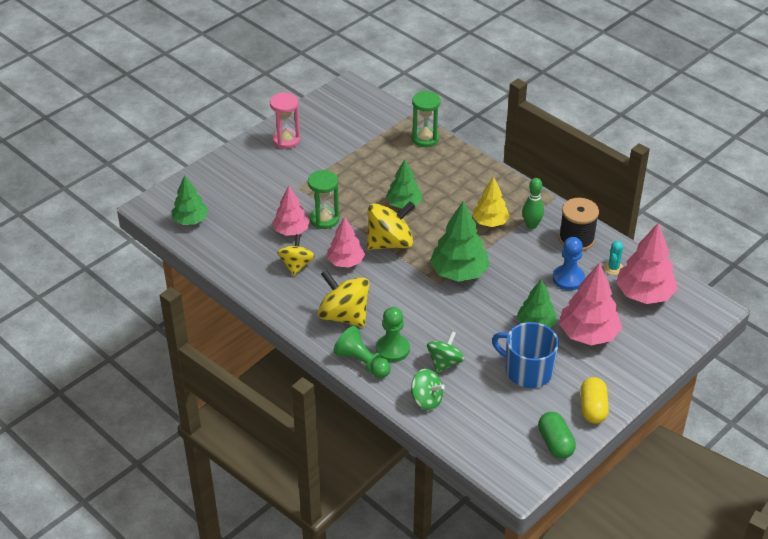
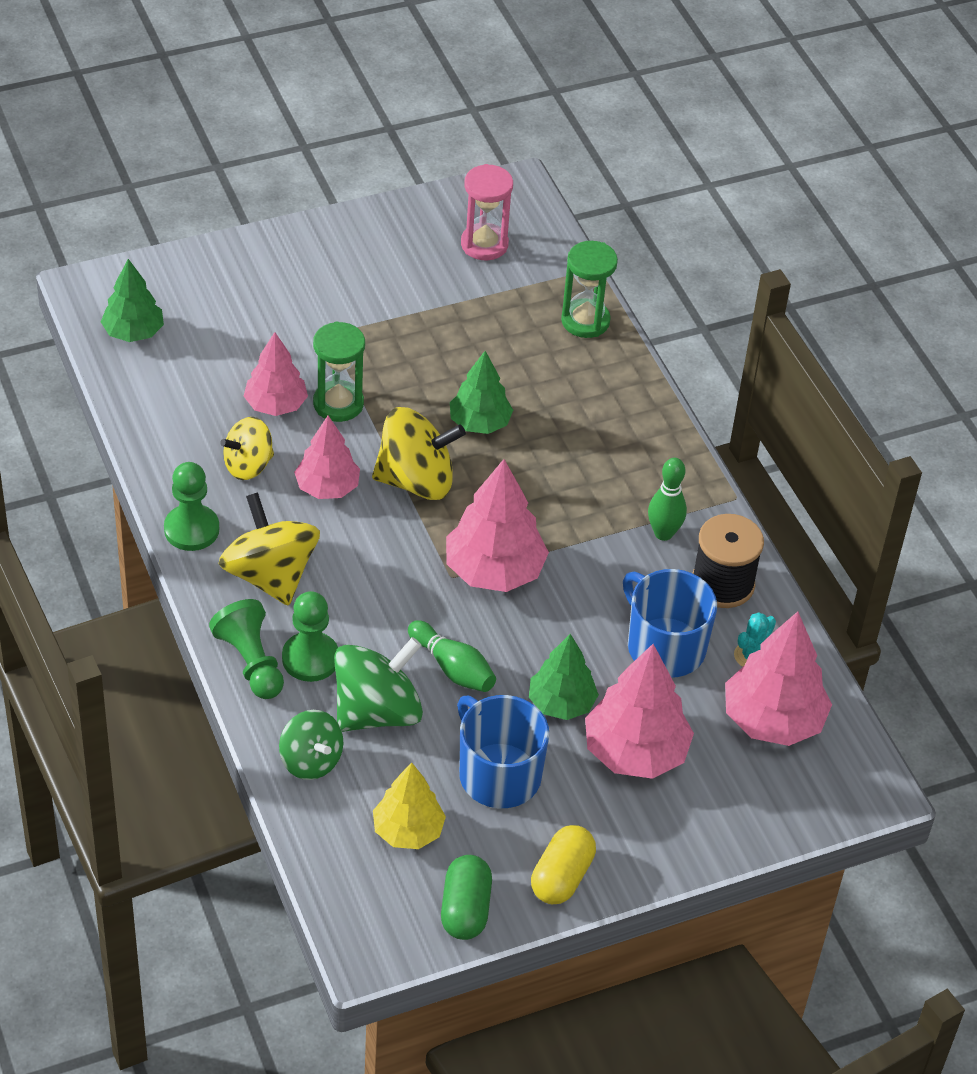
camera: 20 degrees right, 5 degrees up
pink hourglass [270,92,300,149] -> pink hourglass moved to [461,164,513,260]
yellow spinning top [277,234,315,276] -> yellow spinning top turned 150 degrees counterclockwise [220,417,274,480]
green spinning top [427,331,465,373] -> green spinning top [334,637,423,732], size x1.58
green tree [430,201,490,282] -> pink tree [446,459,549,592]
yellow tree [472,177,510,227] -> yellow tree moved to [373,762,446,849]
blue pawn [553,237,585,290] -> blue mug [623,569,717,678]
none -> green pawn [164,462,219,551]
none -> green bowling pin [408,620,496,692]

